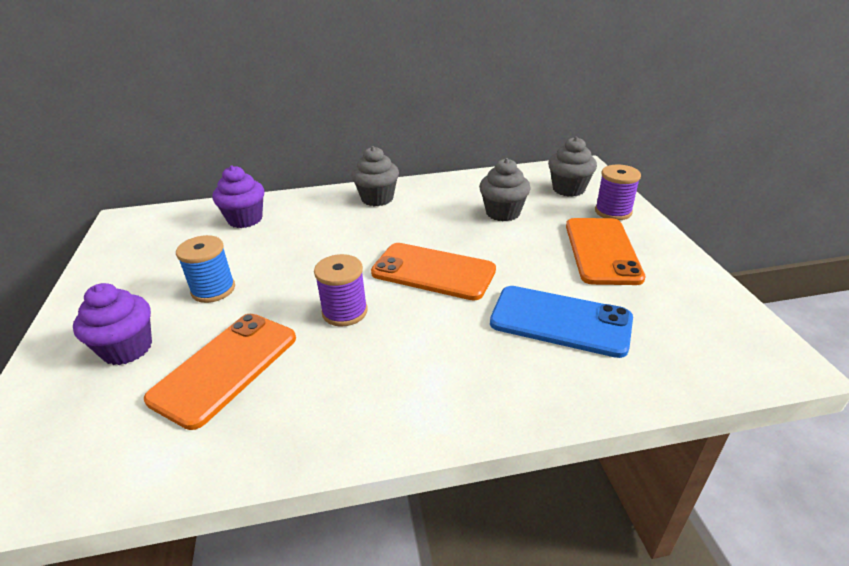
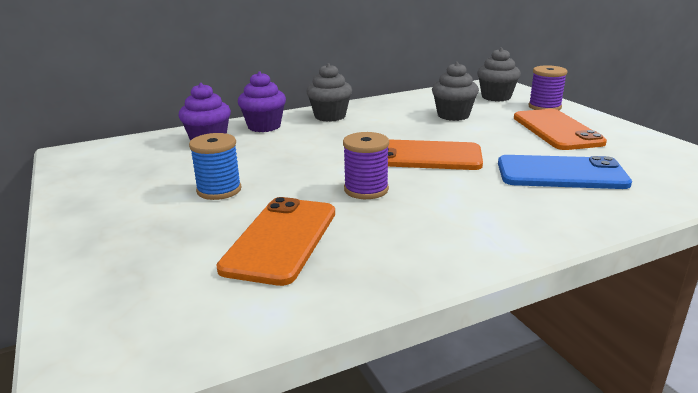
camera: 15 degrees left, 10 degrees down
purple cupcake [73,283,152,365] -> purple cupcake moved to [238,71,286,132]

